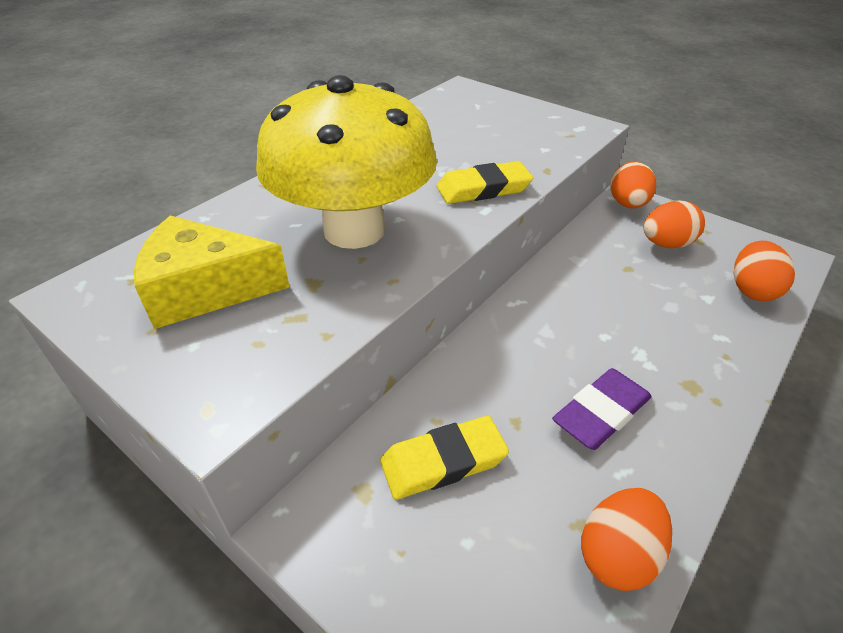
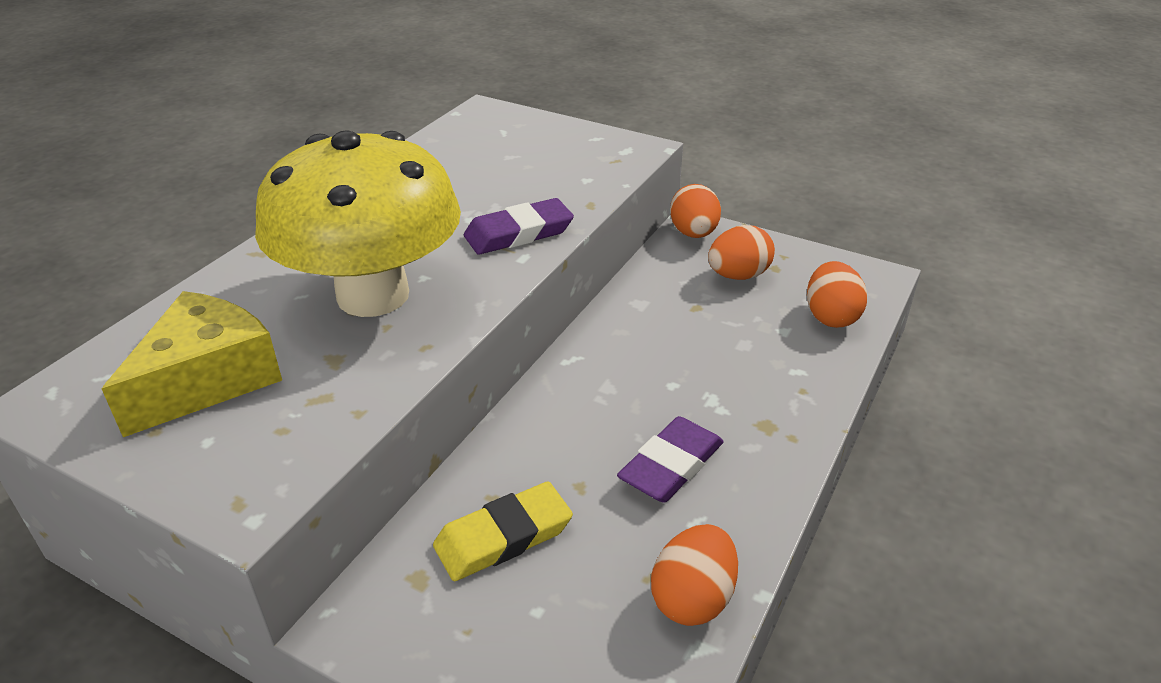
camera: 10 degrees left, 5 degrees down
yellow cheese [134,215,290,329] -> yellow cheese turned 135 degrees clockwise [102,291,282,437]
yellow eraser [437,161,533,204] -> purple eraser [464,198,574,255]

